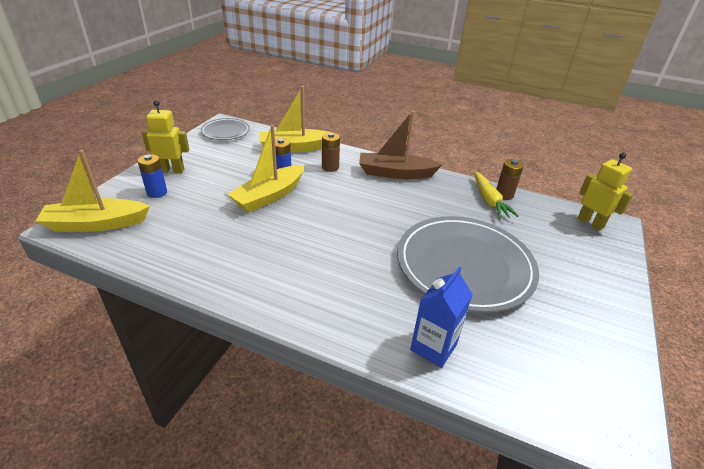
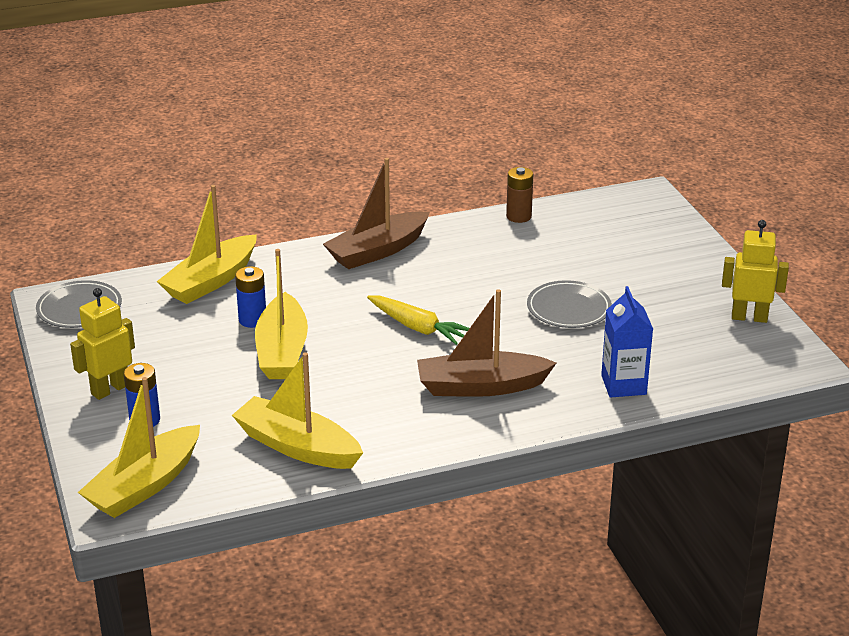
camera: 40 degrees left, 5 degrees down
brown battery [322,133,340,172] -> none
grey plate [397,216,539,313] -> grey plate [527,280,612,328], size x0.50
yellow carrot [474,172,519,219] -> yellow carrot moved to [367,295,470,345]
yellow robot [577,152,633,231] -> yellow robot moved to [722,220,789,323]
none -> yellow boat [232,352,363,469]
none -> brown boat [417,289,556,397]

